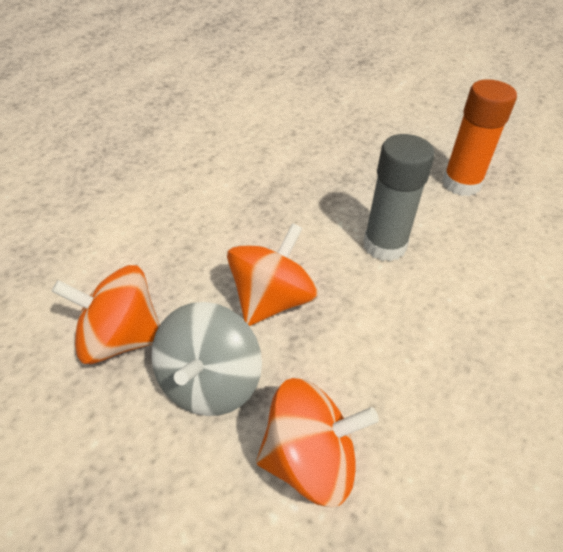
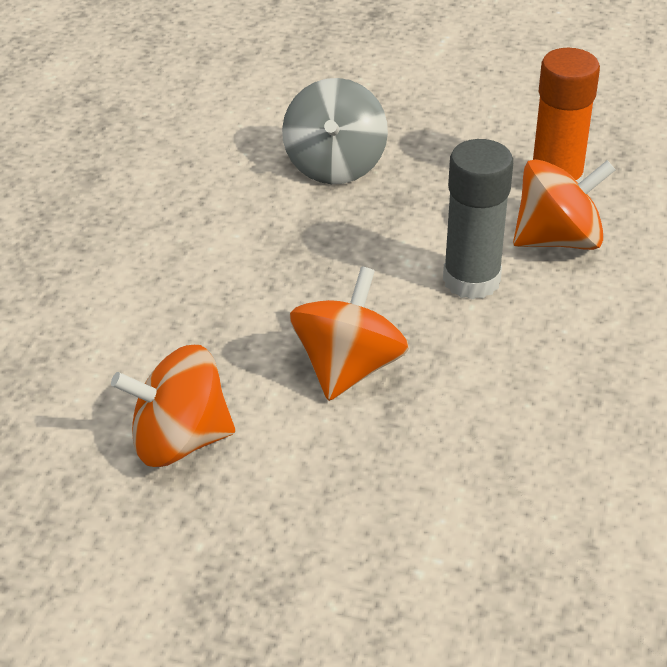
camera: 10 degrees left, 5 degrees down
grey spinning top [151,302,262,416] -> grey spinning top moved to [282,78,388,184]
orange spinning top [256,378,379,508] -> orange spinning top moved to [513,159,615,250]

